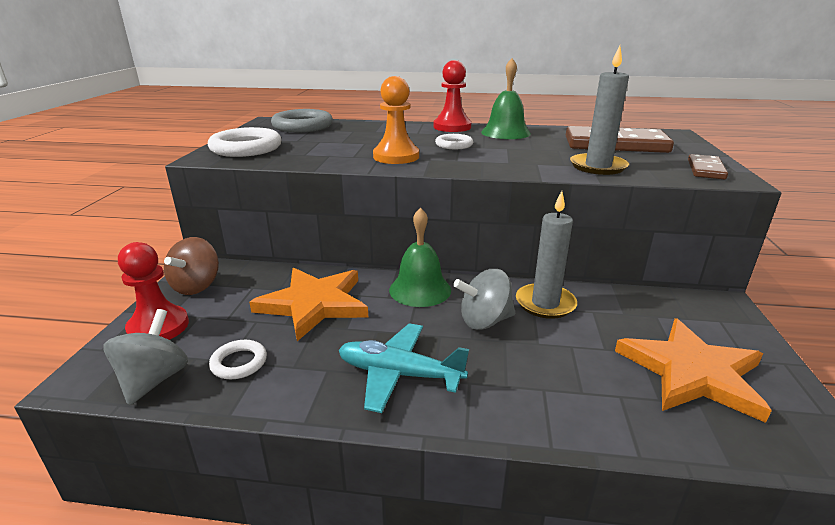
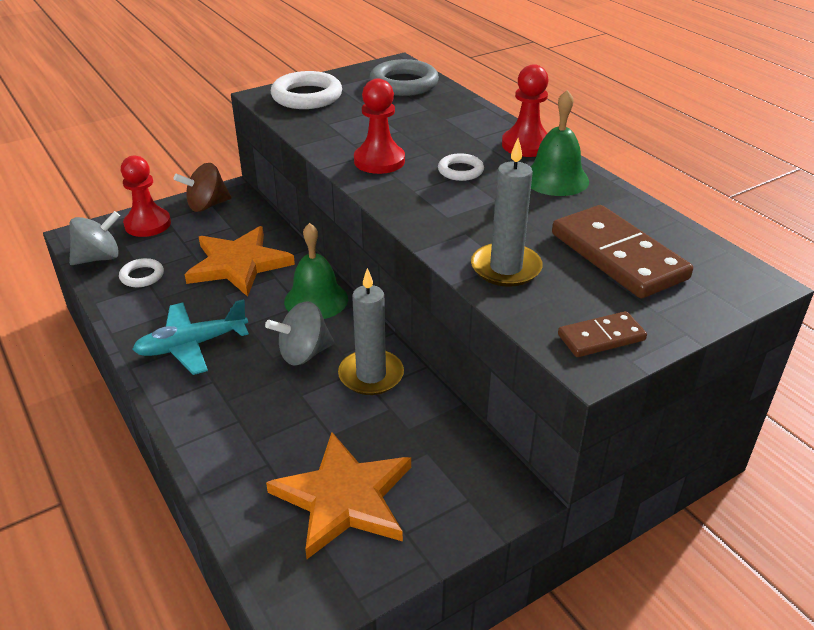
camera: 50 degrees right, 10 degrees up
turquoise plane [339,323,469,413] -> turquoise plane turned 90 degrees counterclockwise [132,299,249,375]
orange pawn [373,76,419,164] -> red pawn [354,78,405,174]
grey spinning top [453,269,515,330] -> grey spinning top turned 60 degrees counterclockwise [265,301,334,366]

